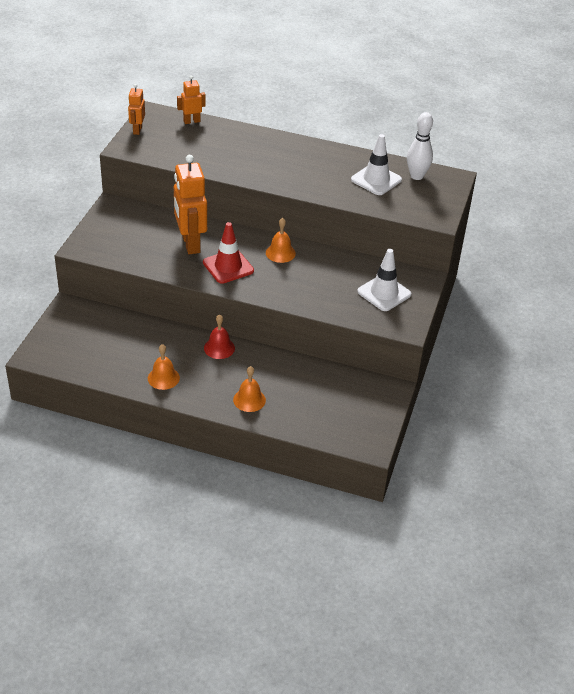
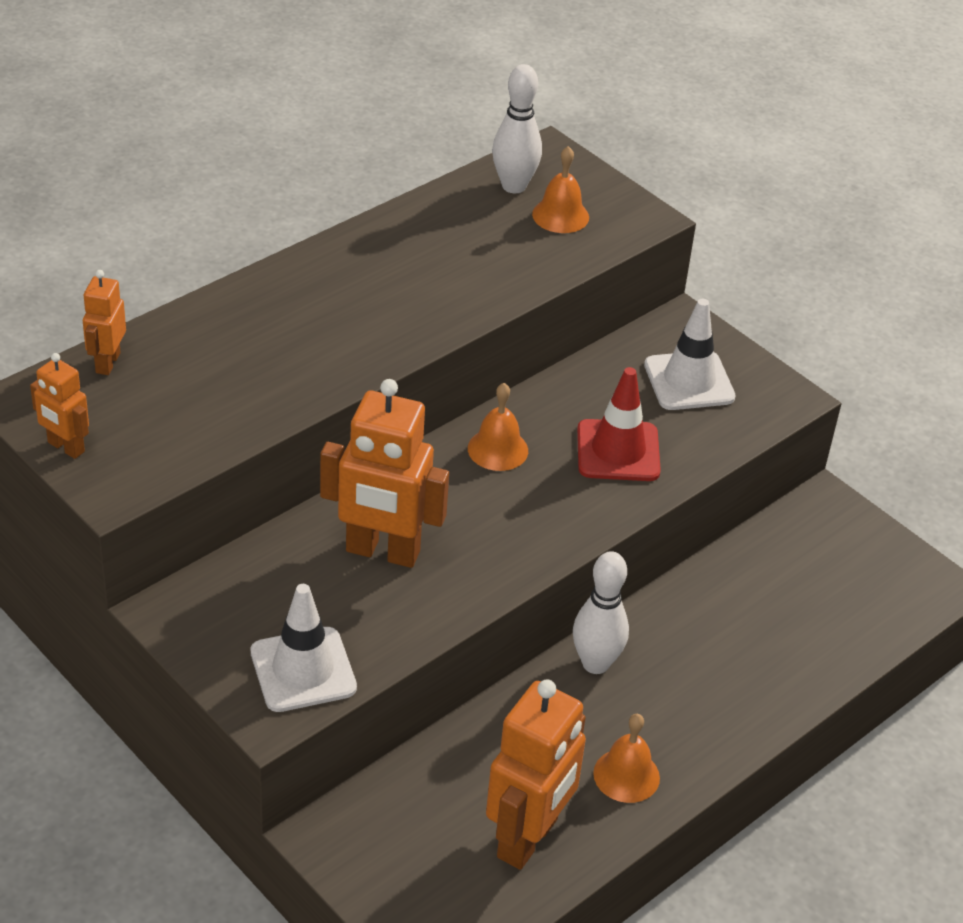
camera: 60 degrees left, 0 degrees up
red traffic cone [203,222,254,284] -> red traffic cone moved to [577,367,661,481]
red bell [204,314,235,359] -> white bowling pin [573,551,629,674]
orange bell [233,366,266,412] -> orange bell moved to [532,146,589,233]
white traffic cone [351,134,402,195] -> white traffic cone moved to [251,584,357,712]
none -> orange robot [486,679,586,870]

